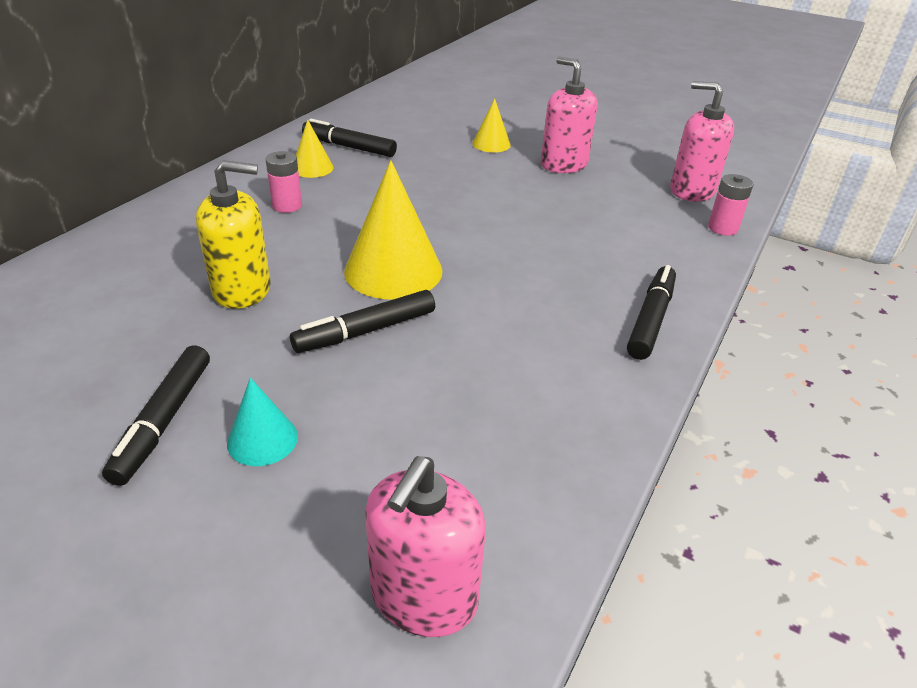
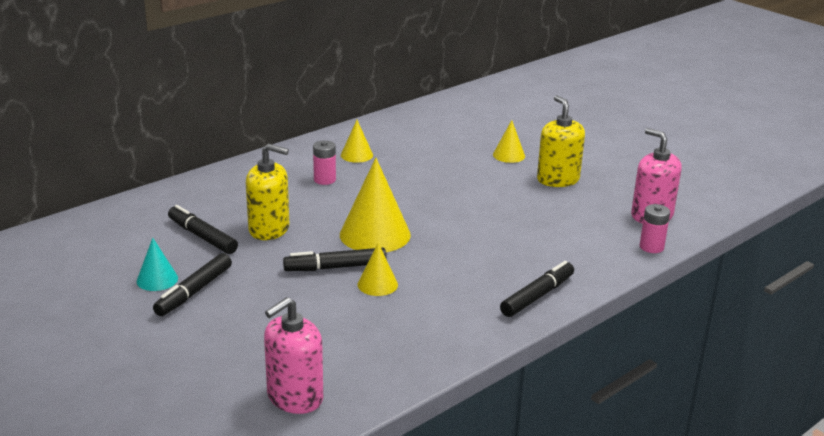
camera: 20 degrees right, 10 degrees down
turquoise cone [227,378,298,466] -> turquoise cone moved to [137,238,178,291]
black marker [302,119,397,157] -> black marker moved to [168,205,238,254]
pink soap dispenser [541,57,598,173] -> yellow soap dispenser [537,95,585,187]
none -> yellow cone [358,243,398,296]

